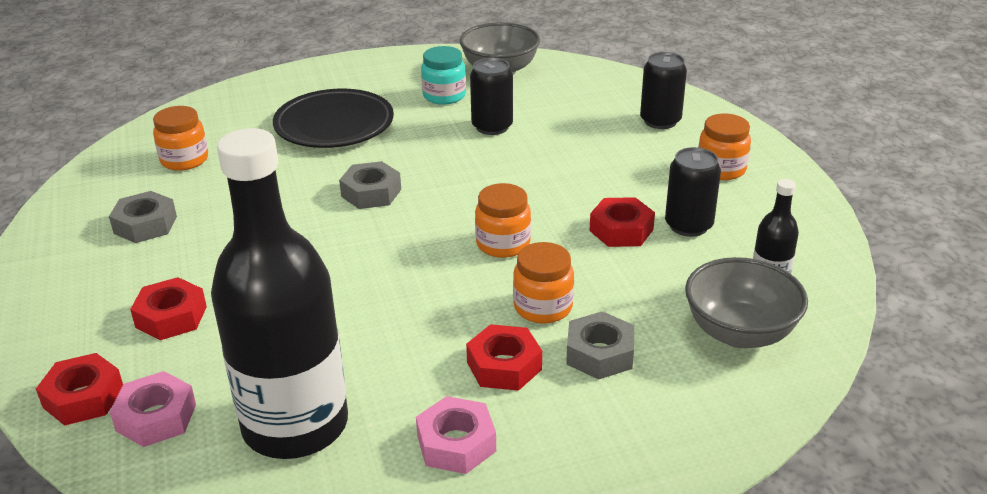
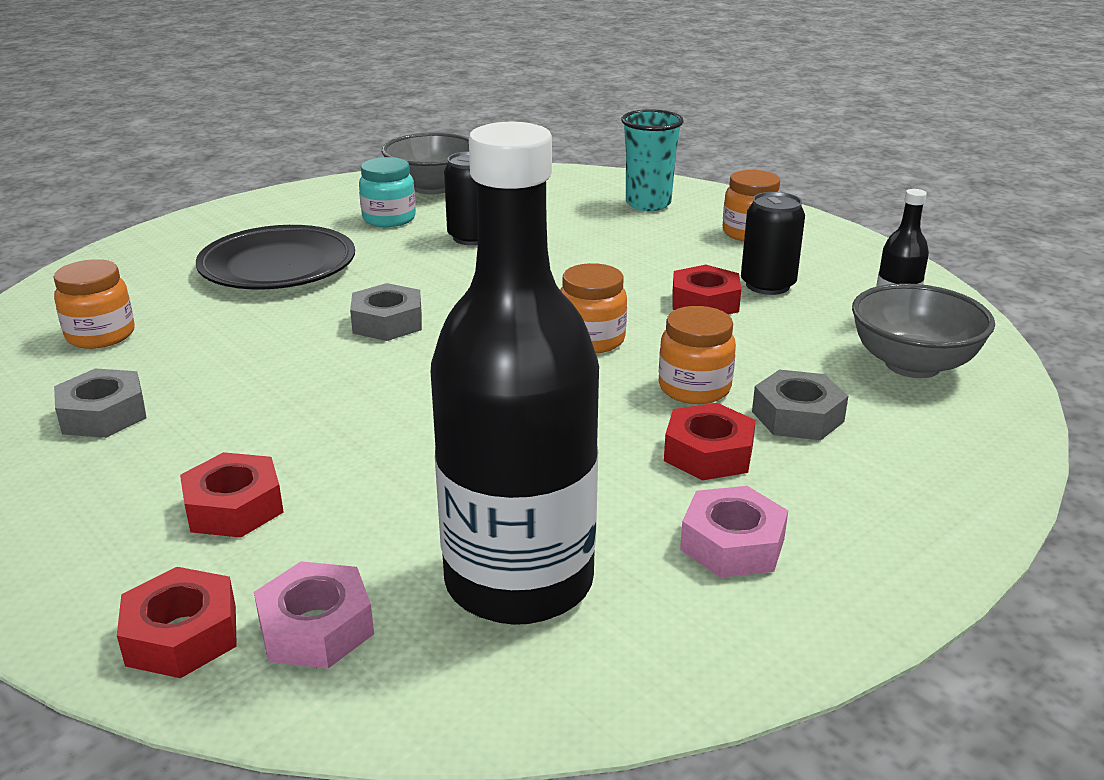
camera: 25 degrees left, 5 degrees down
black can [640,52,687,129] -> turquoise cup [621,109,684,211]

